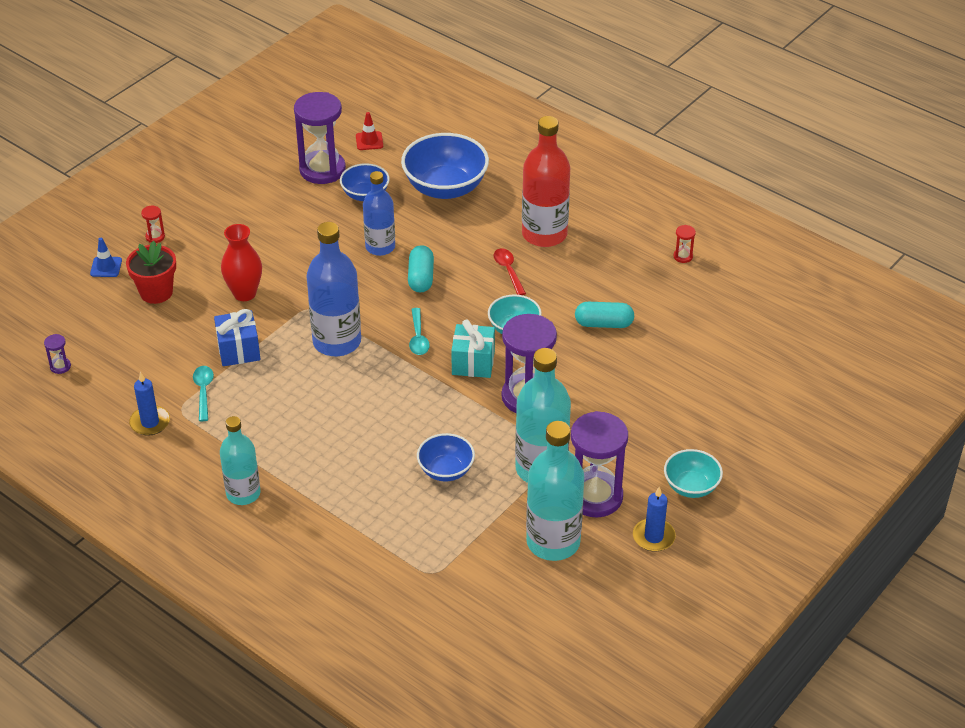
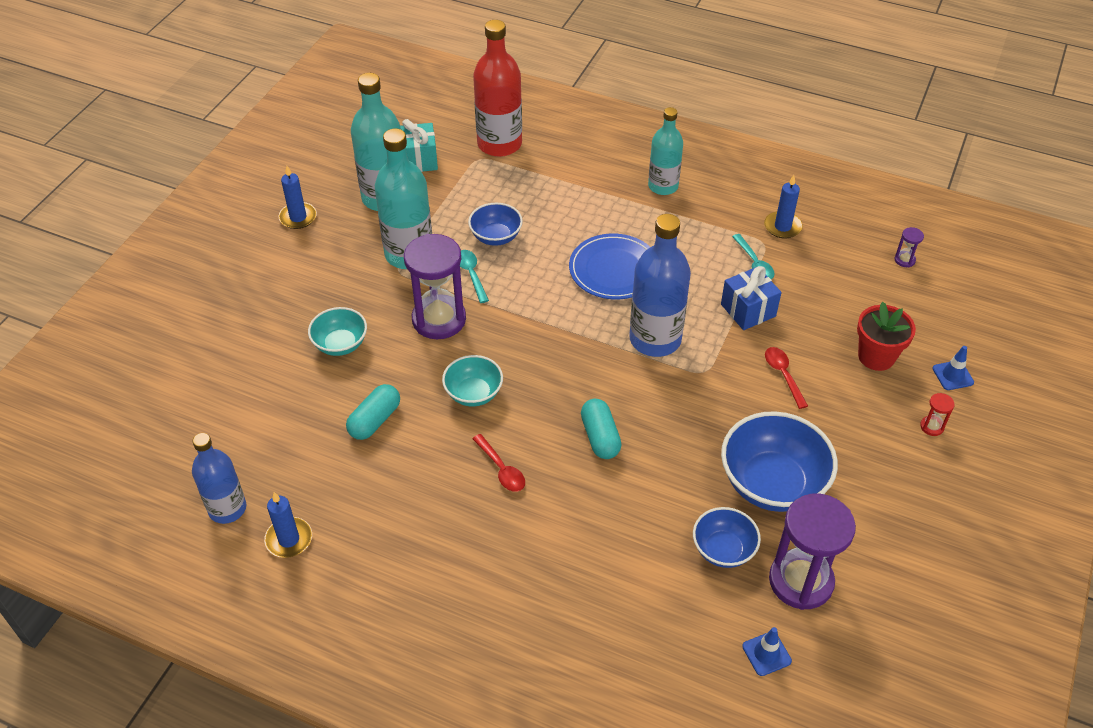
camera: 165 degrees right, 5 degrees up
red vase [221,224,262,301] -> red spoon [765,347,808,409]
red traffic cone [356,112,383,150] -> blue traffic cone [742,627,792,676]
blue bottle [363,171,395,256] -> blue bottle moved to [192,433,246,524]
blue bowl [401,133,489,199] -> blue bowl moved to [721,411,838,512]
turquoise spoon [409,308,430,355] -> turquoise spoon moved to [460,250,489,303]
turquoise gift [451,319,495,378] -> turquoise gift moved to [400,119,438,172]
red bottle [522,116,570,247] -> red bottle moved to [473,20,522,157]
purple hourglass [571,411,628,517] -> none
turquoise capsule [575,302,634,328] -> turquoise capsule turned 45 degrees counterclockwise [346,384,400,440]
turquoise bowl [664,449,723,498] -> turquoise bowl moved to [308,307,367,356]
red hourglass [674,225,696,263] -> blue candle [264,492,312,558]
none -> blue plate [569,234,650,299]

